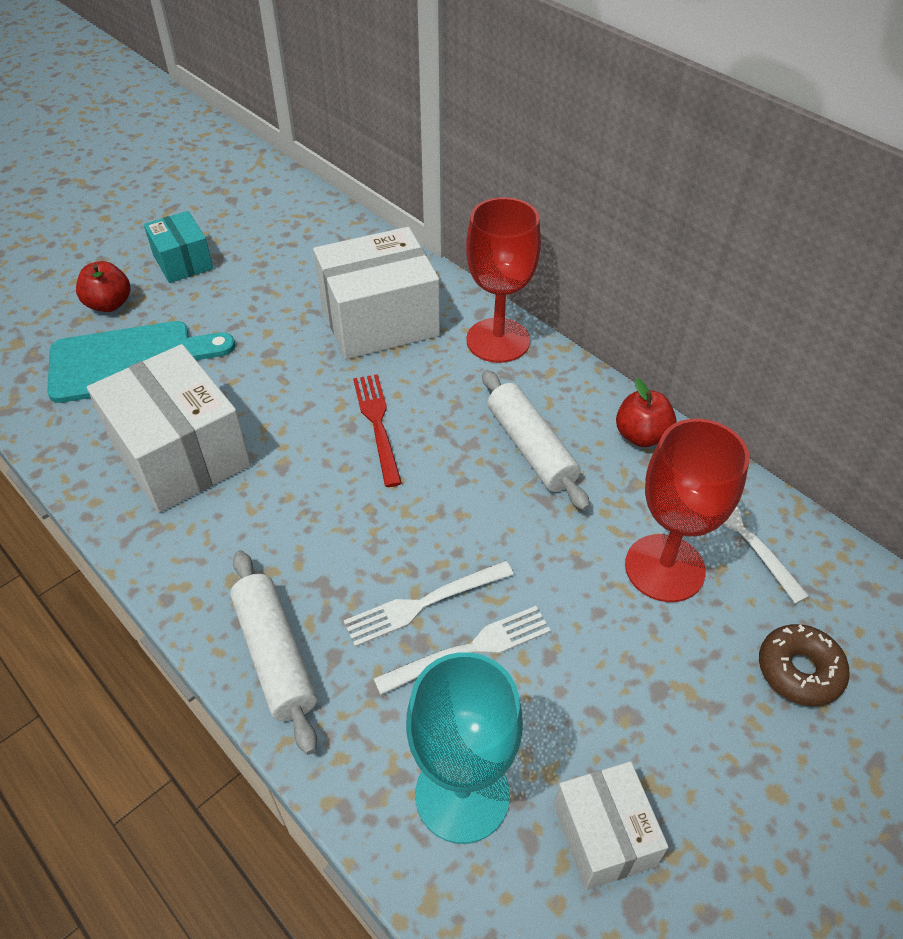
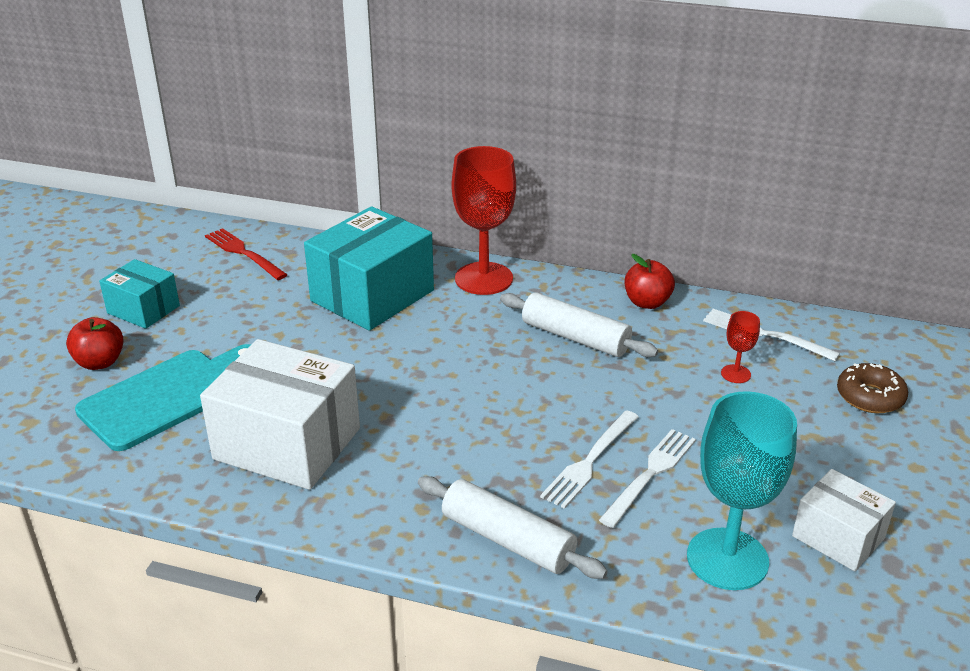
camera: 30 degrees left, 15 degrees down
white box [313,227,440,359] -> turquoise box [304,206,434,331]
red fork [353,374,402,487] -> red fork moved to [205,228,288,280]
red goblet [625,419,749,602] -> red goblet [721,311,760,383], size x0.45

